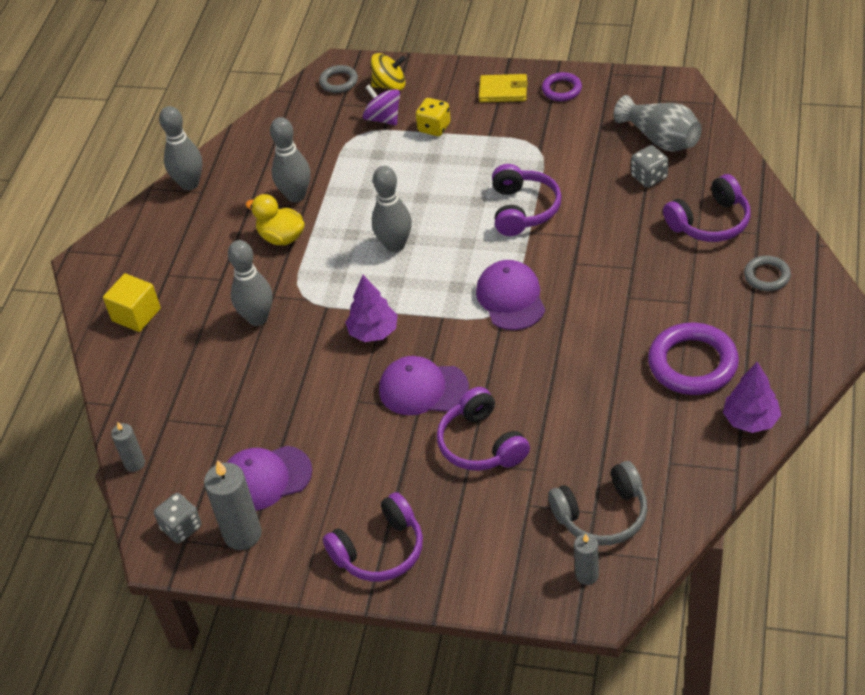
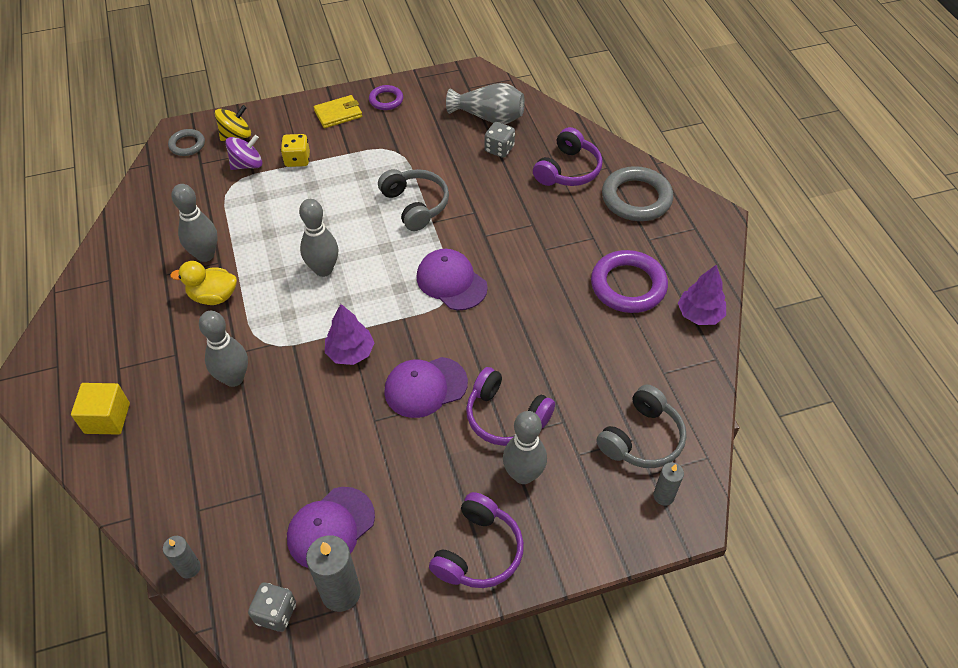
camera: 35 degrees left, 5 degrees up
grey bowling pin [159,106,202,190] -> grey bowling pin moved to [503,411,547,484]
purple spinning top [363,85,400,125] -> purple spinning top turned 135 degrees clockwise [225,135,262,170]
purple headphones [492,164,562,236] -> grey headphones [378,169,449,231]
grey ring [744,255,791,291] -> grey ring [602,166,673,221], size x1.86

